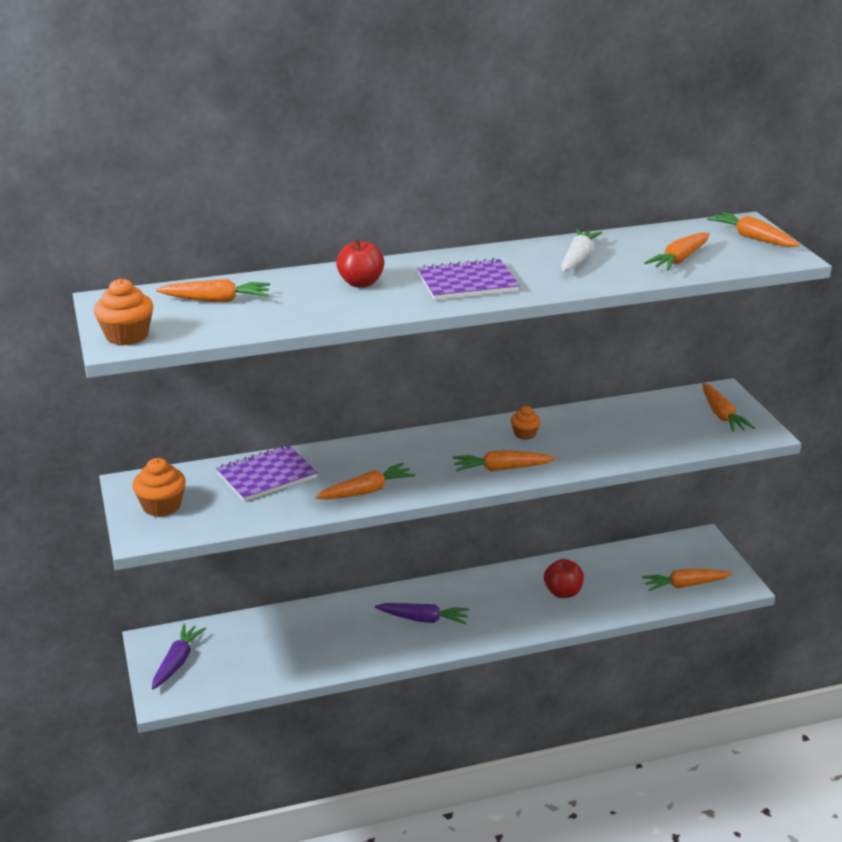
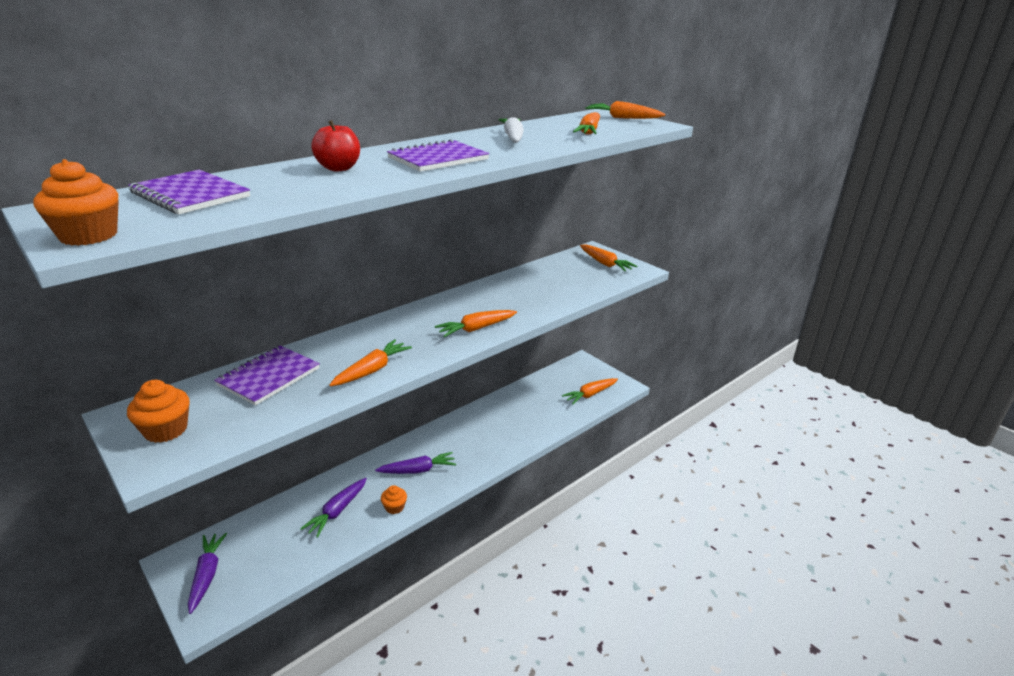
camera: 25 degrees left, 0 degrees up
orange carrot [156,279,270,302] -> purple notebook [128,170,250,214]
orange cupcake [511,406,541,440] -> orange cupcake moved to [381,485,407,514]
red apple [544,559,584,598] -> none
none -> purple carrot [300,478,367,538]

